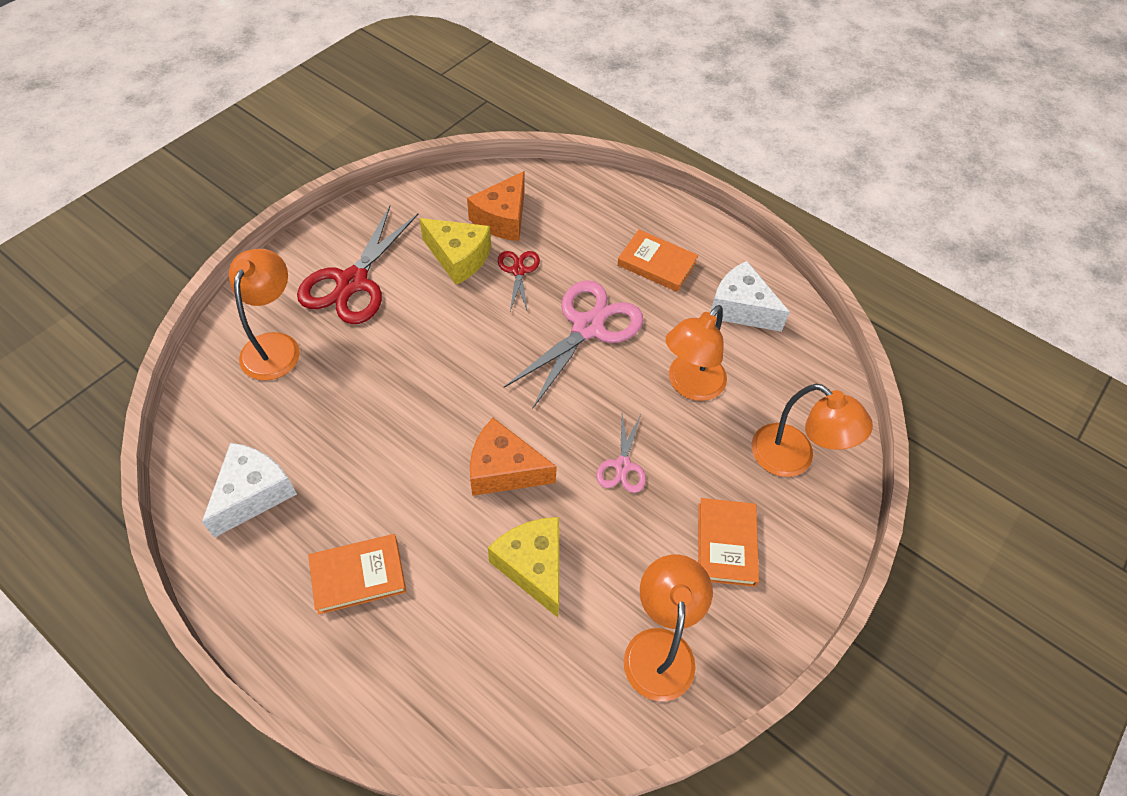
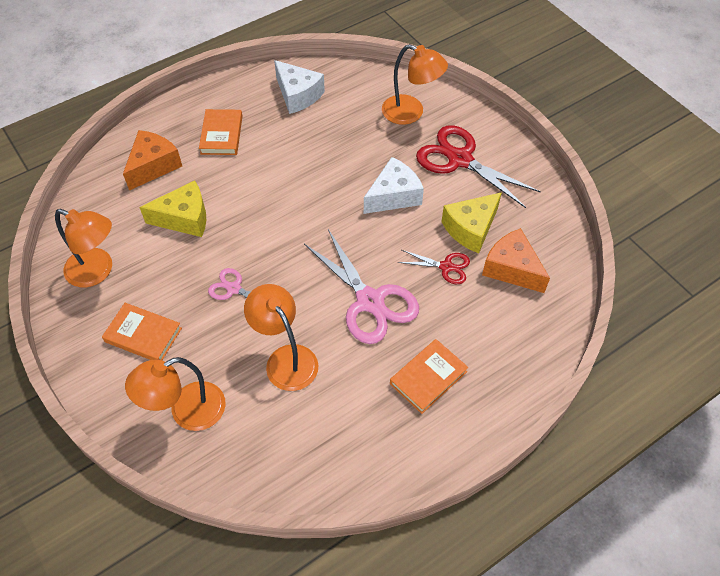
camera: 110 degrees right, 0 degrees up
orange cheese [470,418,557,496] -> orange cheese moved to [123,130,182,191]
white cheese [711,261,790,332] -> white cheese moved to [364,157,424,214]

